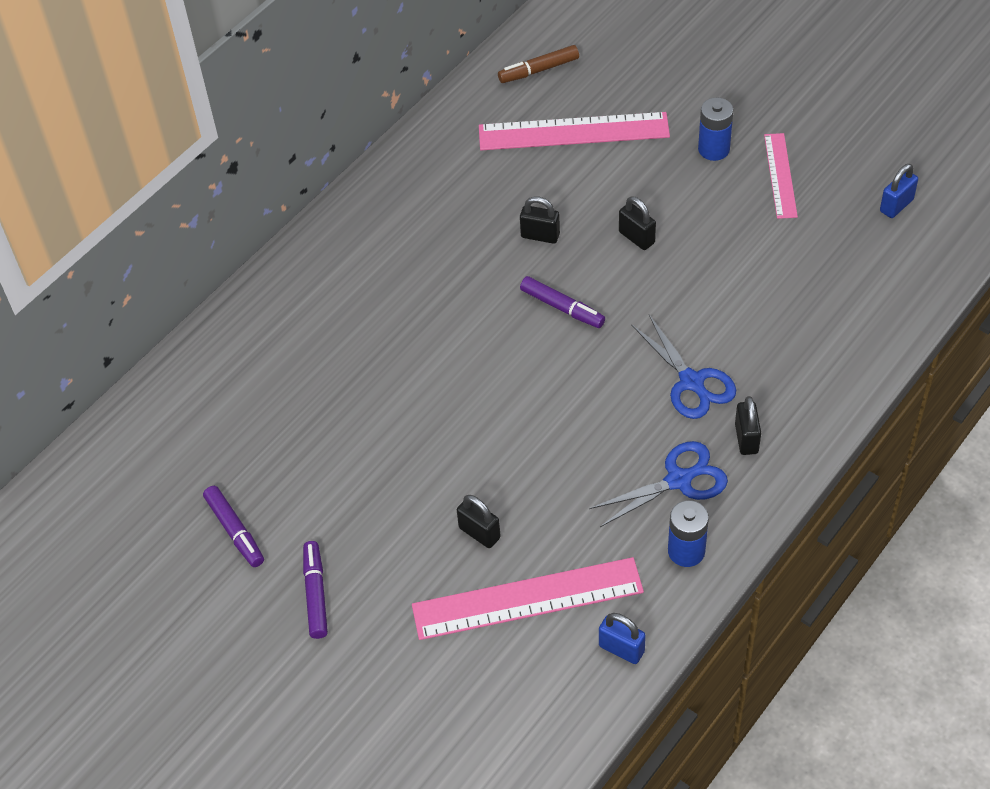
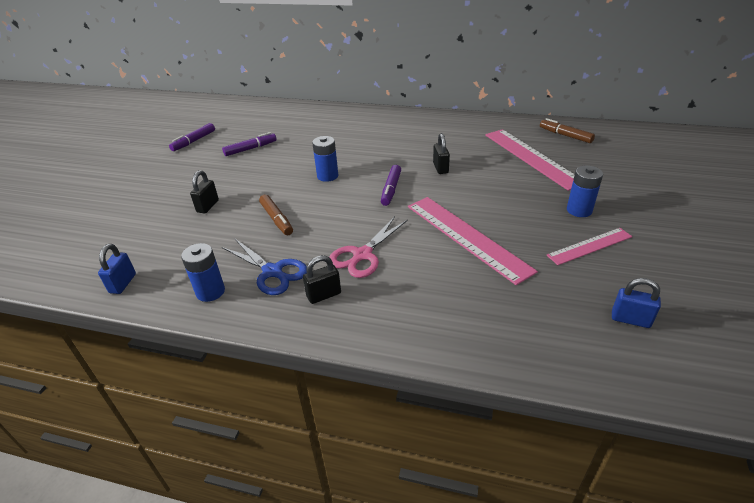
camera: 65 degrees right, 15 degrees down
purple marker [303,541,328,639] -> purple marker moved to [222,132,277,156]
pink ruler [412,557,644,640] -> pink ruler moved to [408,197,538,285]
black padlock [619,196,656,250] -> none
blue scissors [631,315,736,419] -> pink scissors [329,216,408,278]
none -> brown marker [259,194,293,235]
none -> blue battery [312,136,338,182]

